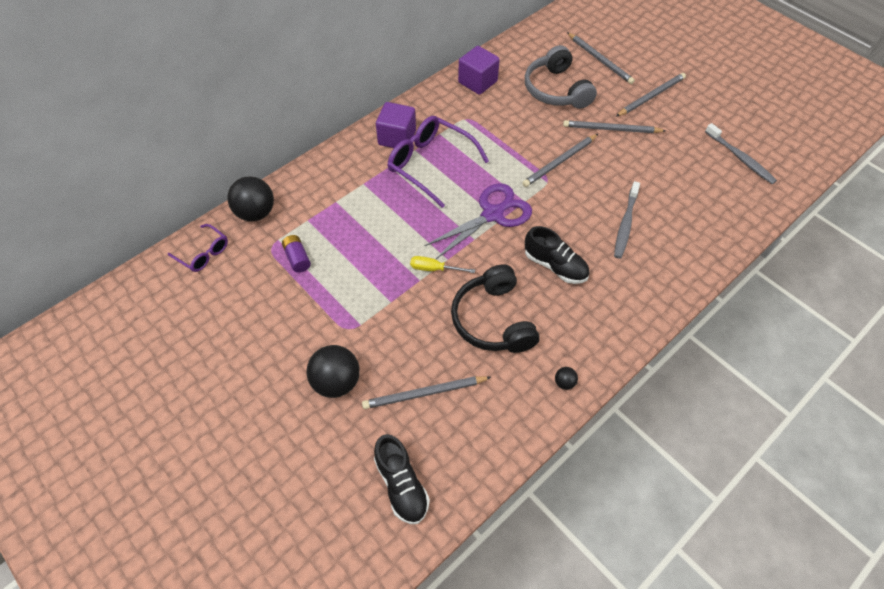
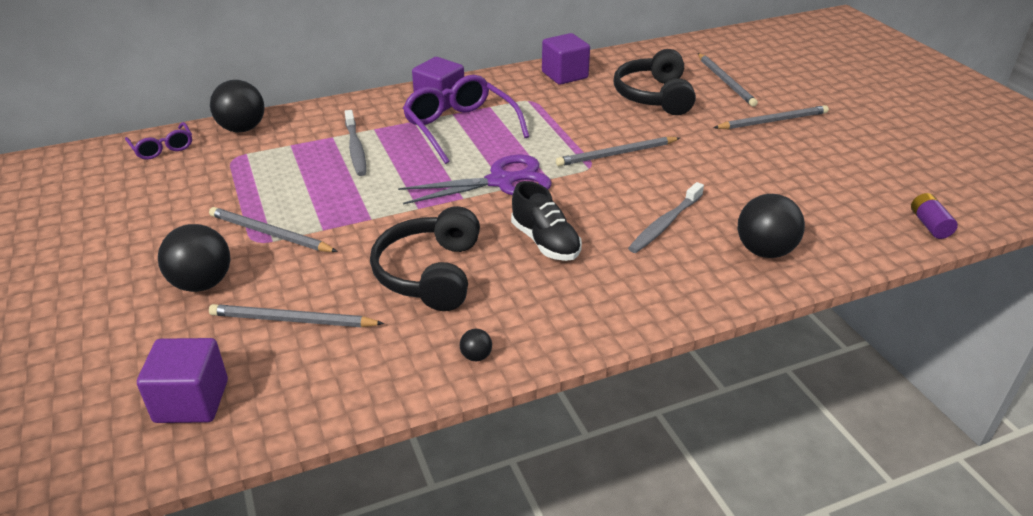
camera: 20 degrees right, 20 degrees down
purple battery [282,235,311,273] -> purple battery moved to [911,193,958,239]
black shoe [374,434,430,524] -> purple cube [137,338,228,423]
yellow screwdriver [410,256,475,273] -> none
grey headphones [525,45,597,109] -> black headphones [614,49,696,115]
grey pencil [563,120,666,133] -> grey pencil moved to [209,207,338,252]
grey toothbrush [705,123,777,184] -> grey toothbrush moved to [345,110,366,176]
none -> black ball [738,194,805,258]

